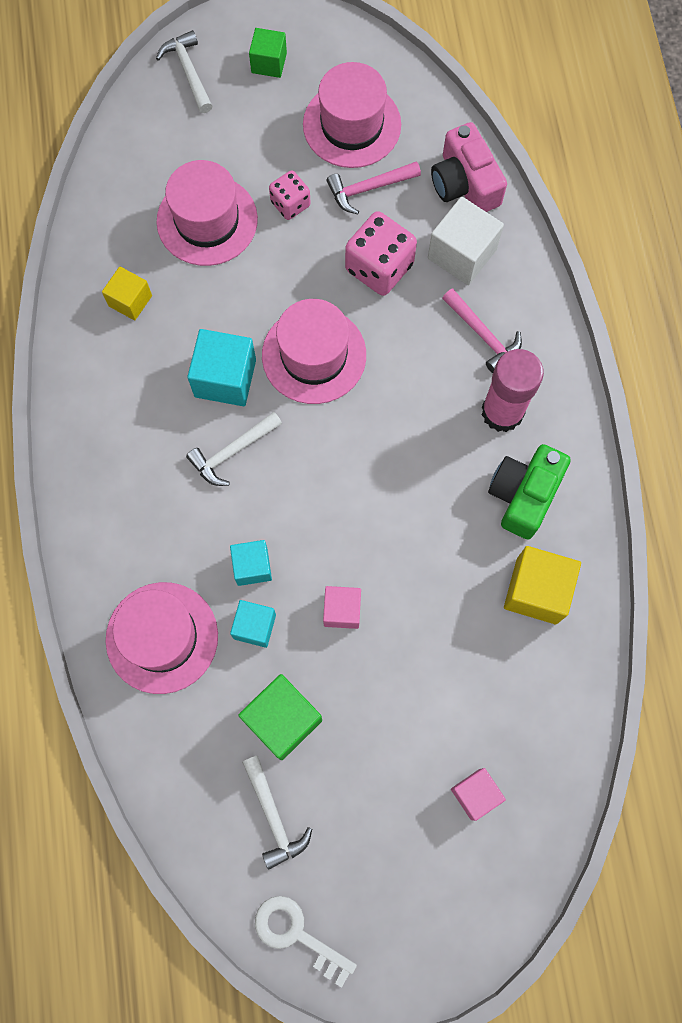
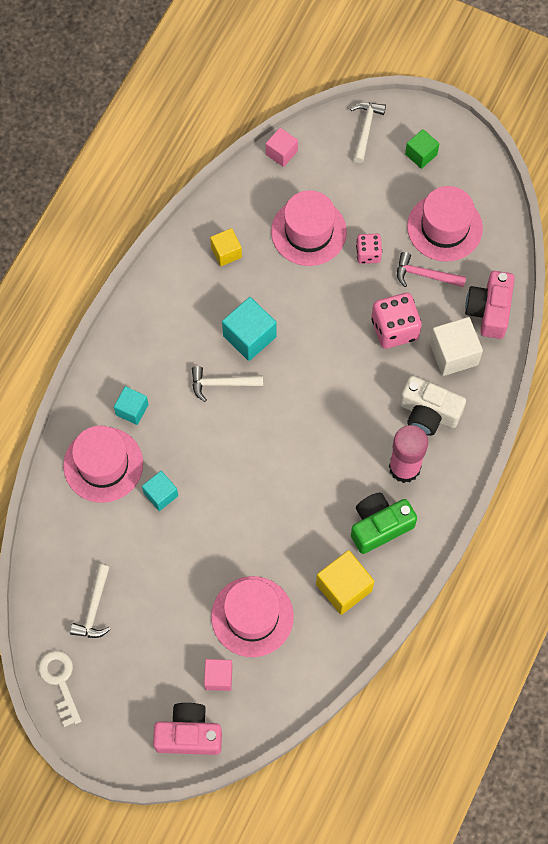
camera: 35 degrees right, 5 degrees down
turquoise cube [230,540,272,586] -> turquoise cube moved to [114,386,149,425]
green cube [238,674,322,760] -> none
pink hat [262,299,366,404] -> pink hat moved to [211,576,294,657]
pink cube [323,586,361,629] -> pink cube moved to [266,128,298,167]
pink hammer [442,289,522,373] -> white camera [400,376,466,436]
none -> pink camera [153,703,222,755]

